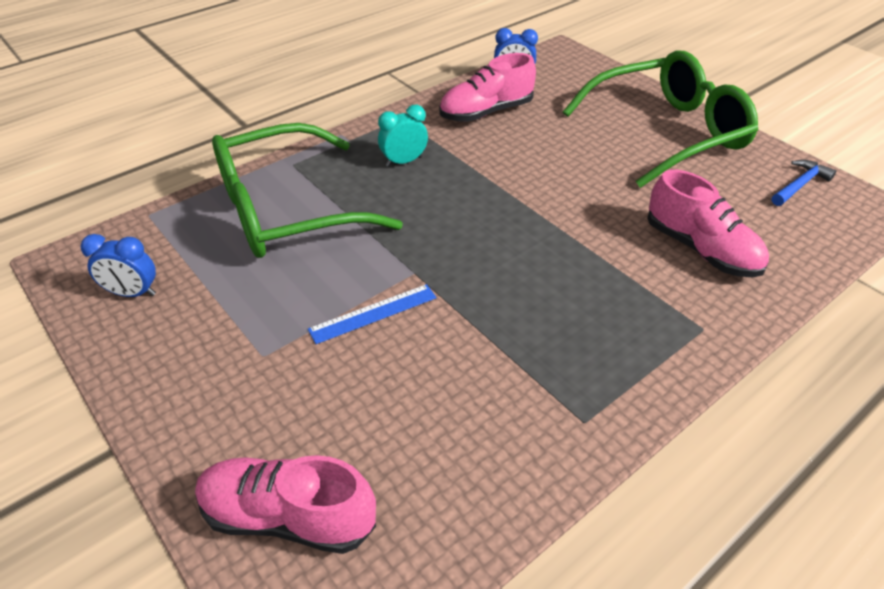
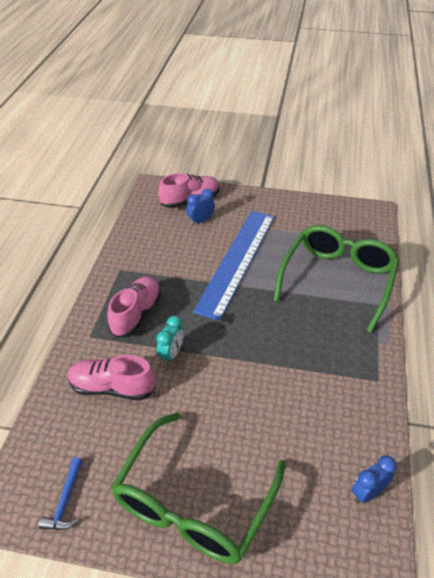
camera: 140 degrees right, 0 degrees up
blue clock [81,234,156,297] -> blue clock moved to [186,189,215,225]
blue ruler [308,284,437,344] -> blue ruler [193,211,275,321], size x2.43
turquoise clock [378,105,428,167] -> turquoise clock moved to [156,316,184,364]
pink shoe [439,53,536,122] -> pink shoe moved to [107,276,161,338]

